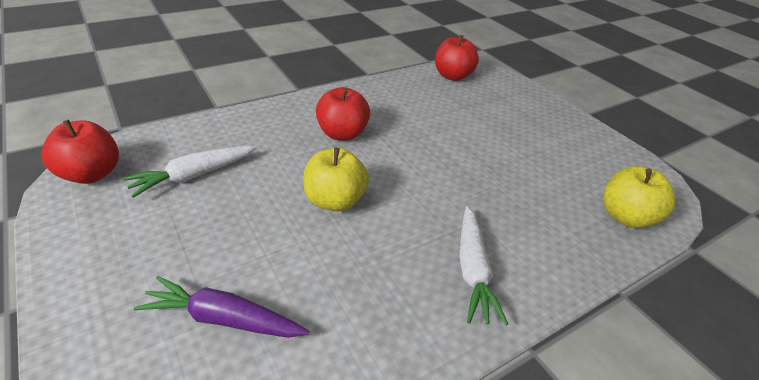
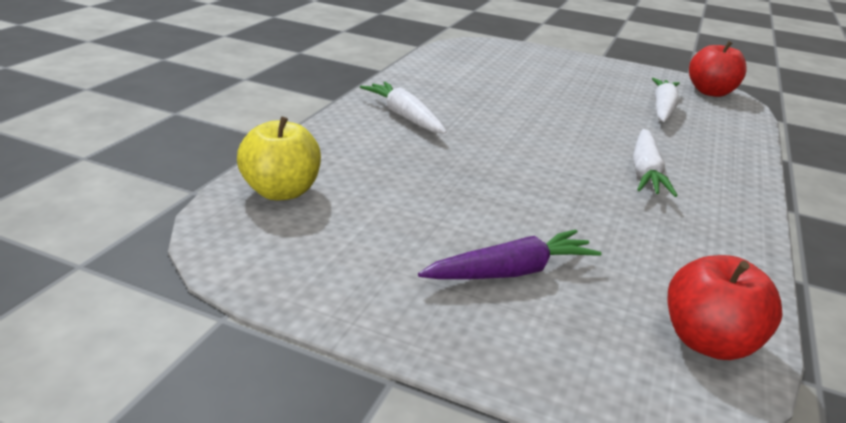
camera: 145 degrees right, 10 degrees down
purple carrot [134,276,310,338] -> purple carrot moved to [418,229,602,279]
yellow apple [303,148,369,211] -> none
red apple [316,87,370,141] -> white carrot [633,129,678,197]

